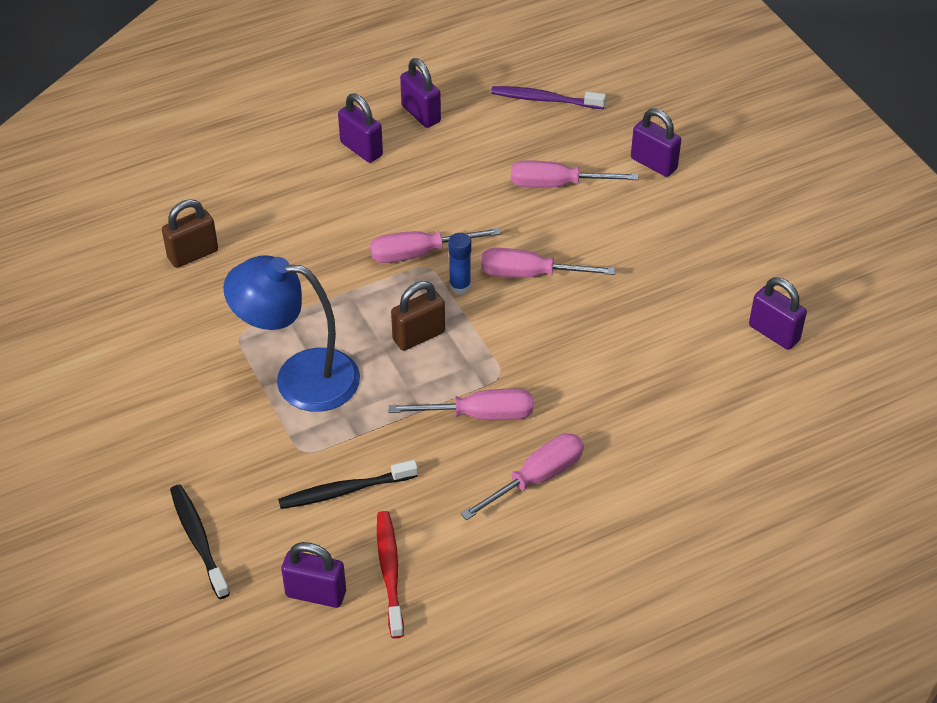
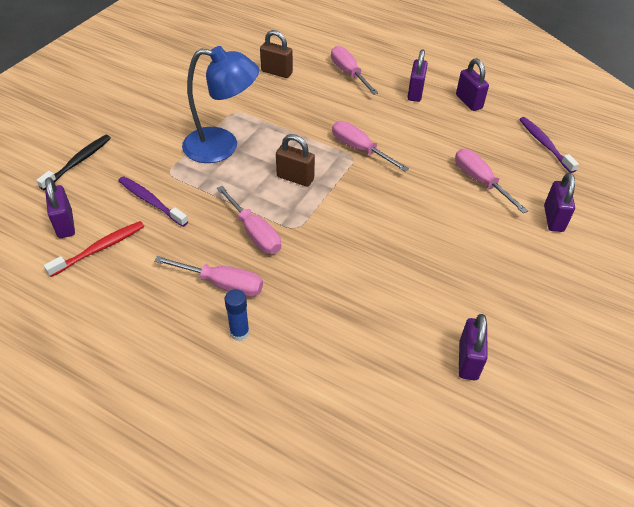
camera: 55 degrees right, 0 degrees up
blue lamp [223,255,360,412] -> blue lamp turned 120 degrees clockwise [182,46,259,163]
black toothbrush [278,460,418,509] -> purple toothbrush [118,176,188,227]
purple padlock [400,58,441,128] -> purple padlock turned 45 degrees counterclockwise [456,58,489,111]
blue glue stick [448,233,471,295] -> blue glue stick moved to [225,289,249,341]
pink screwdriver [481,248,616,278] -> pink screwdriver moved to [331,46,378,95]

